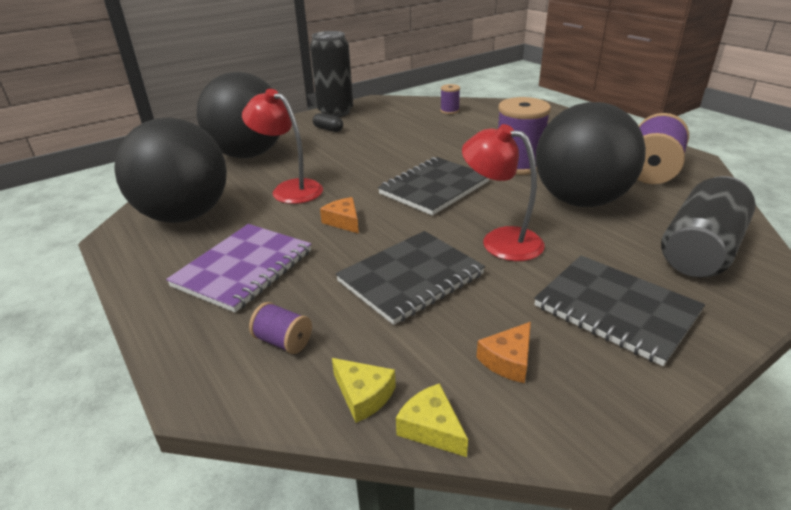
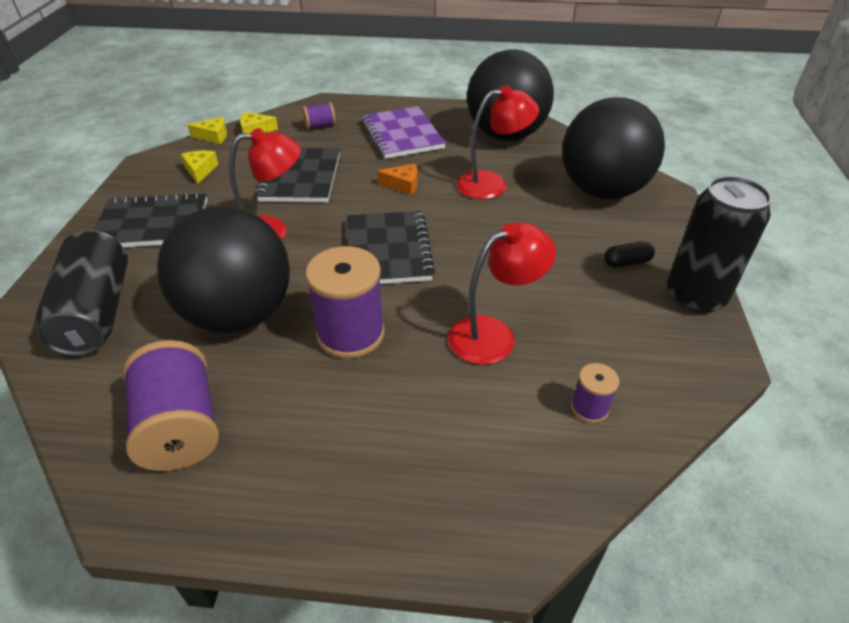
camera: 130 degrees right, 10 degrees up
orange cheese [476,322,531,383] -> yellow cheese [181,151,218,184]
none -> red lamp [448,222,556,365]

